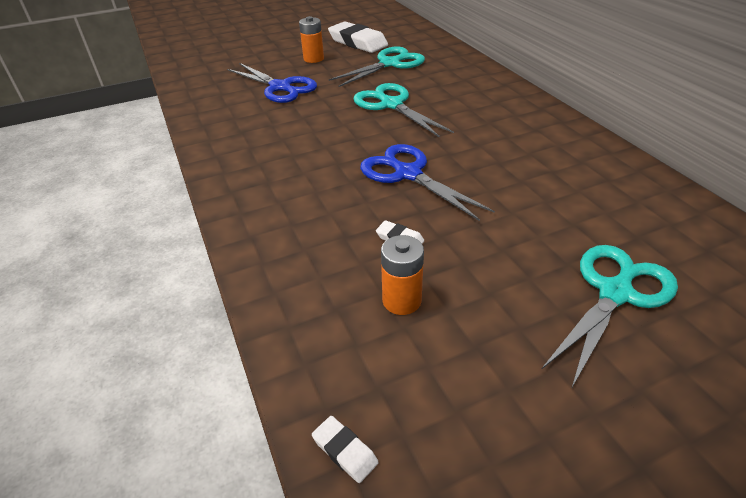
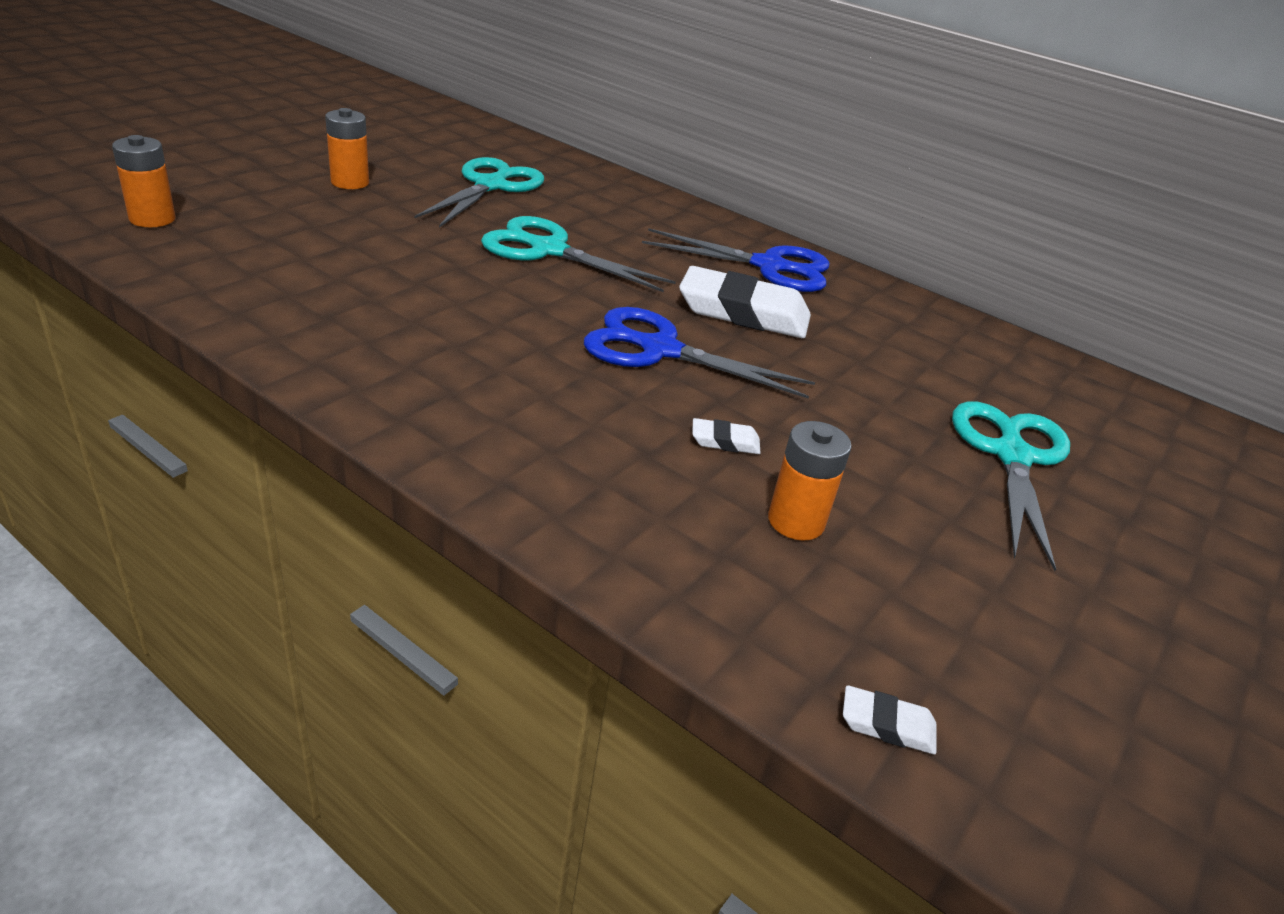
camera: 35 degrees left, 5 degrees down
blue scissors [227,63,317,103] -> blue scissors moved to [642,228,830,292]
white eraser [328,21,388,53] -> white eraser moved to [679,266,811,338]
none -> orange battery [112,135,176,227]

